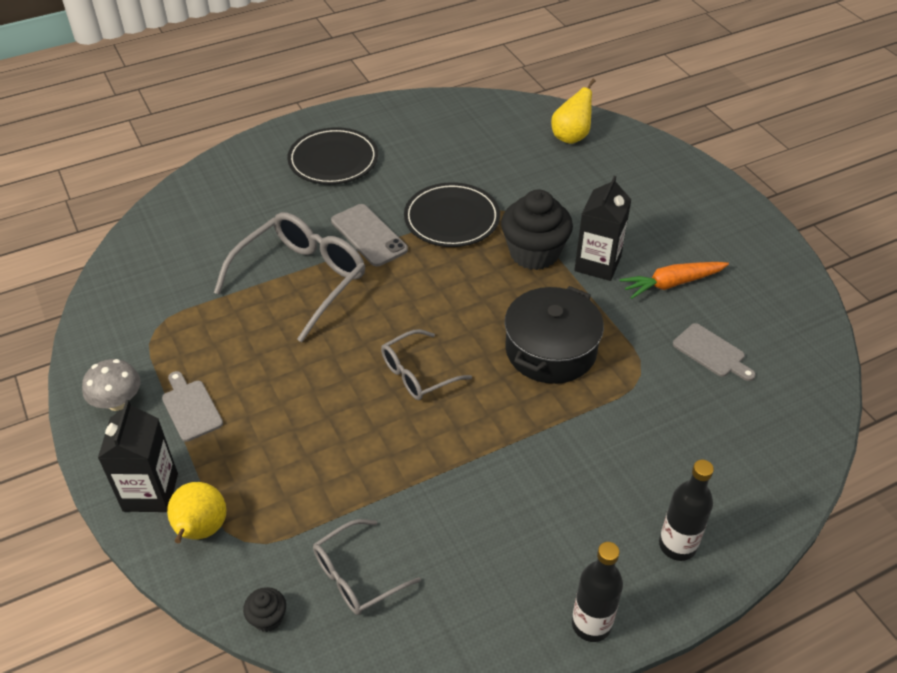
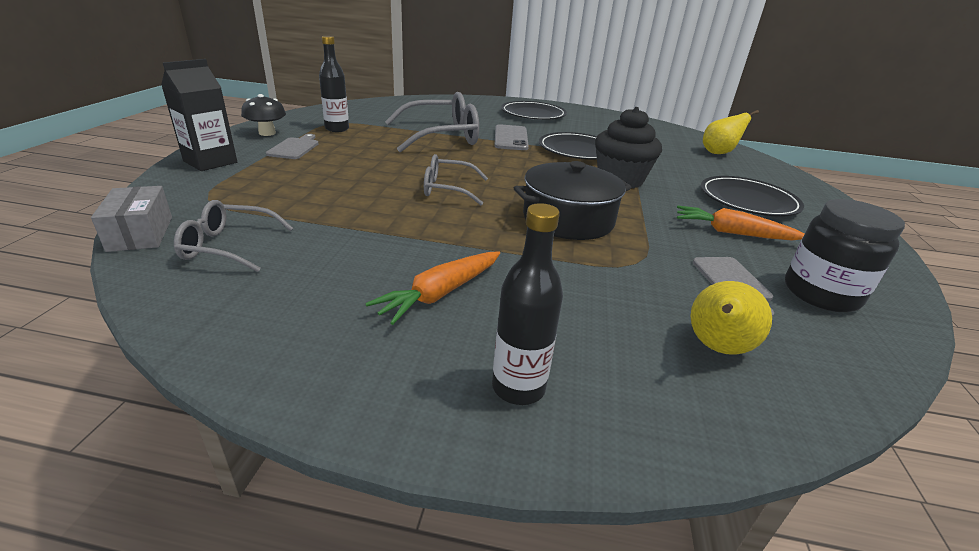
camera: 35 degrees right, 15 degrees down
grey mushroom [82,359,140,411] -> black mushroom [241,94,286,136]
yellow pear [167,482,227,543] -> yellow pear moved to [690,281,772,355]
black cupcake [243,587,286,632] -> grey box [91,186,172,252]
black bottle [572,542,623,642] -> black bottle moved to [319,36,349,132]
black carton [574,176,632,281] -> none
none -> orange carrot [365,251,500,325]
none -> black plate [701,176,804,217]
none -> black jar [785,199,905,312]

